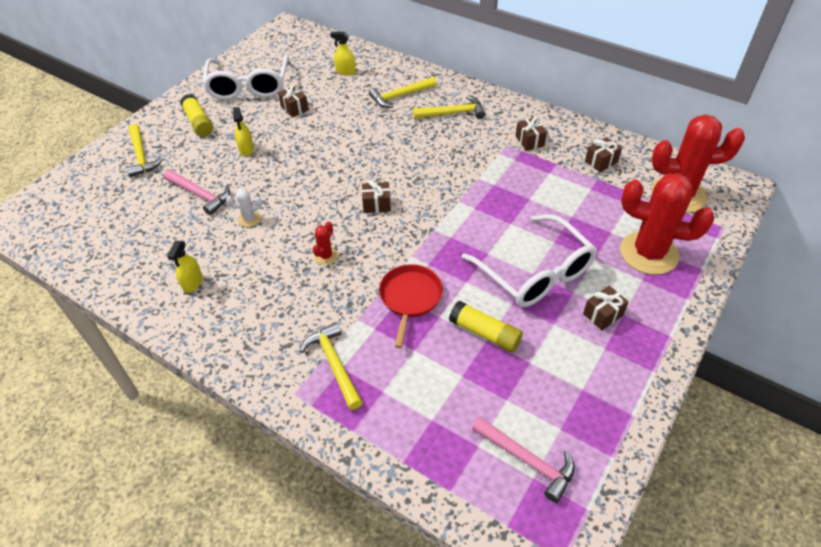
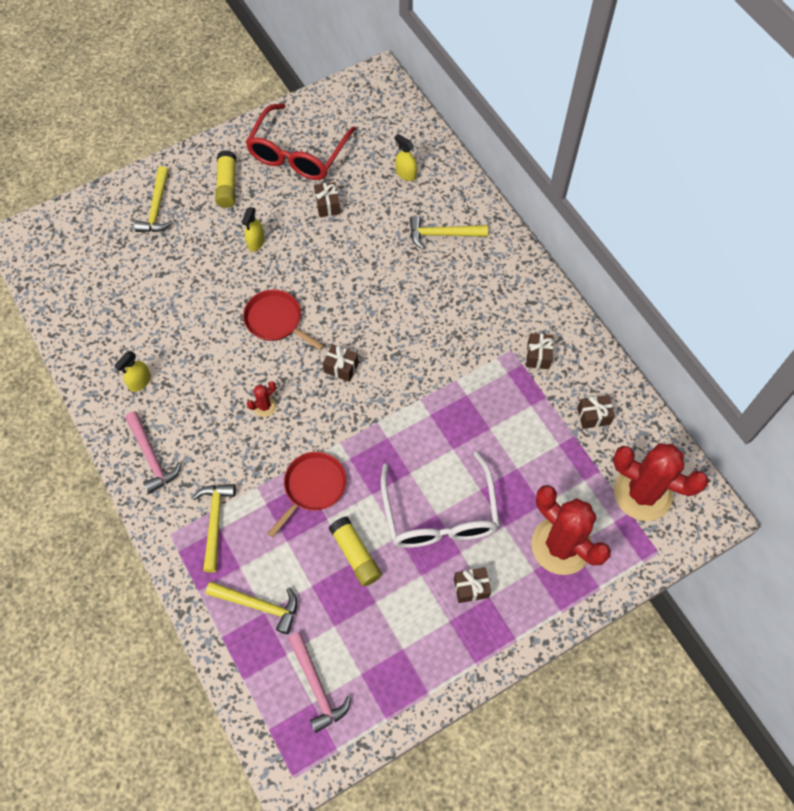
camera: 25 degrees right, 15 degrees up
pink hammer [164,170,230,215] -> pink hammer moved to [125,412,181,494]
white glasses [202,54,289,100] -> red glasses [246,103,356,180]
white cactus [226,188,262,227] -> none
yellow hammer [413,95,486,119] -> yellow hammer moved to [206,582,297,634]
none -> red pan [243,289,324,351]

